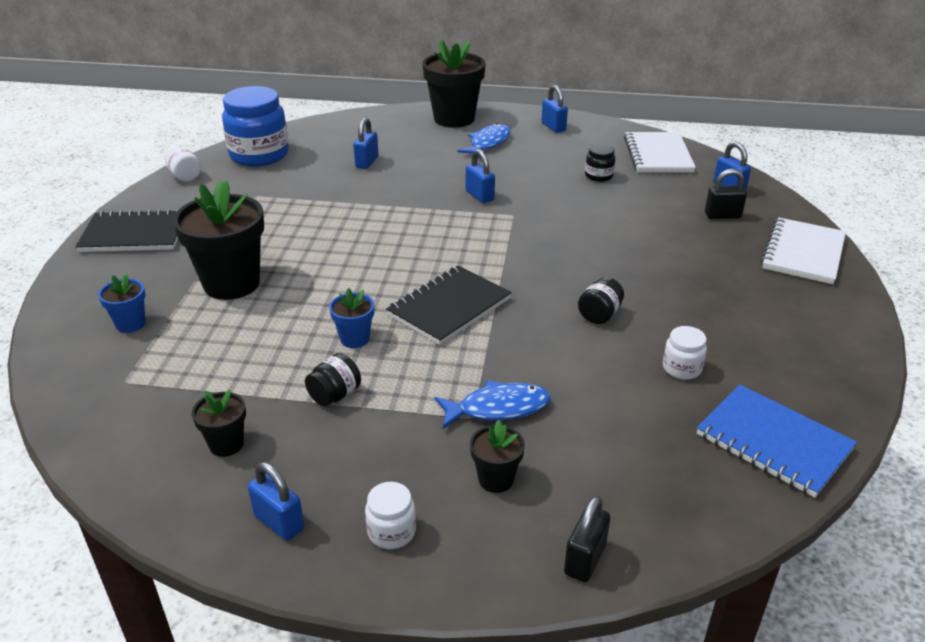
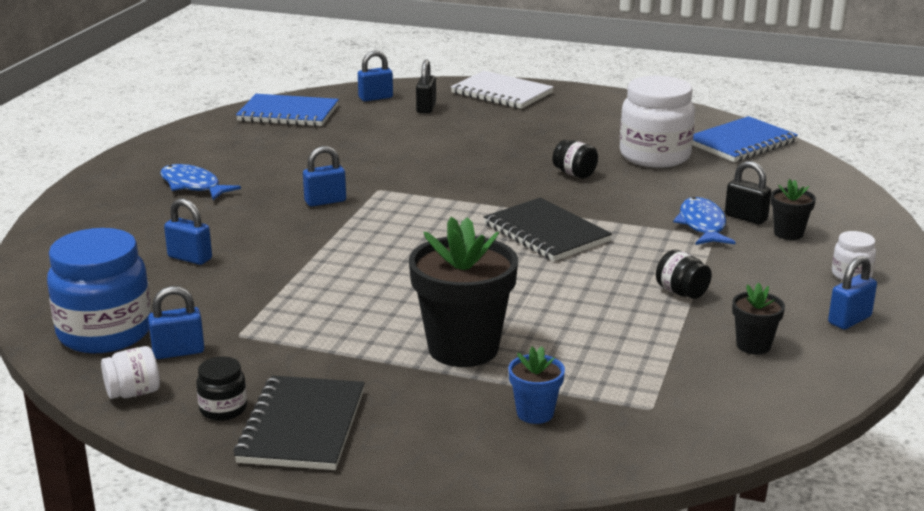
camera: 80 degrees left, 10 degrees down
blue flower pot [329,288,374,348] -> none
black flower pot [422,39,486,128] -> none
blue padlock [541,85,568,133] -> blue padlock moved to [148,286,204,359]
black padlock [564,496,610,582] -> black padlock moved to [725,161,771,224]
black jar [585,144,615,182] -> black jar moved to [196,356,247,421]
white notebook [624,132,696,173] -> blue notebook [236,94,339,127]
white jar [663,326,707,380] -> white jar [620,76,695,168], size x2.18

